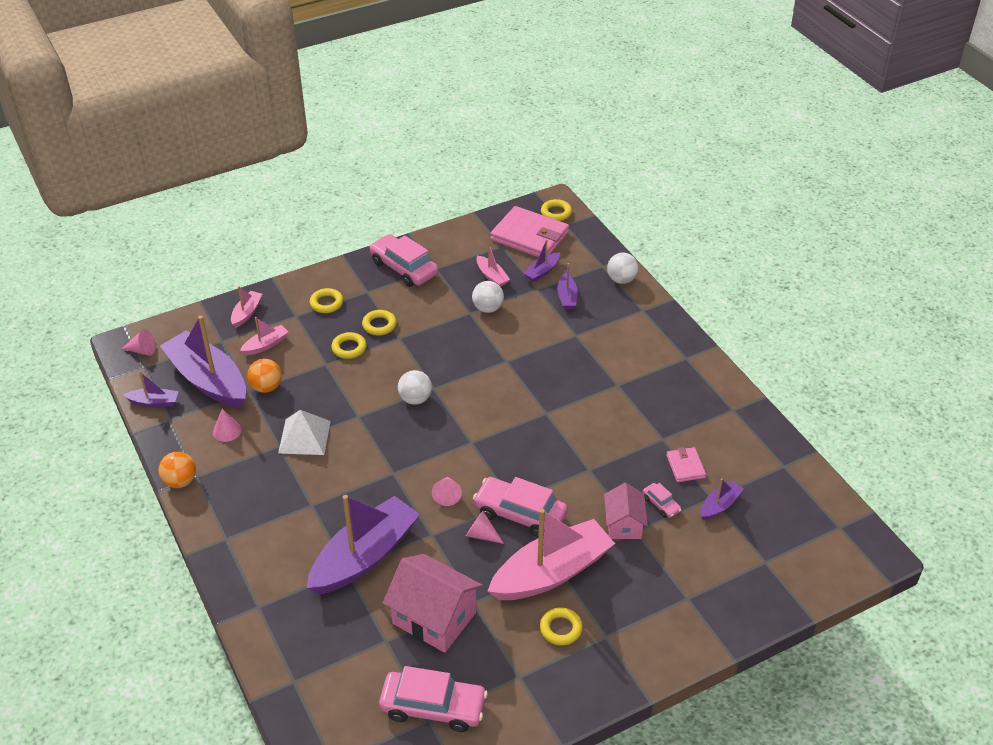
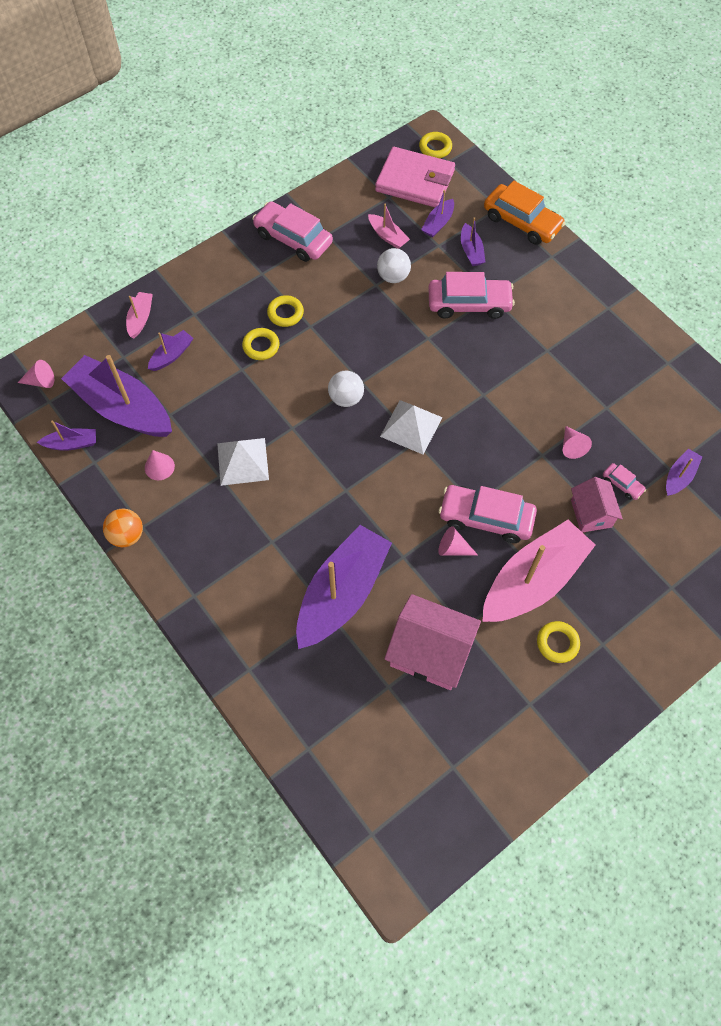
camera: 10 degrees left, 20 degrees up
pink boat [240,317,288,355] -> purple boat [148,330,193,371]
orange ball [247,359,282,393] -> none
yellow ring [309,288,343,313] -> none
pink car [379,666,488,732] -> pink car moved to [428,272,515,319]
pink cone [432,477,462,506] -> pink cone moved to [563,426,592,459]
white ball [607,253,638,284] -> orange car [484,180,566,245]
pink wallet [666,447,706,482] -> none
none -> white pyramid [380,400,443,455]

